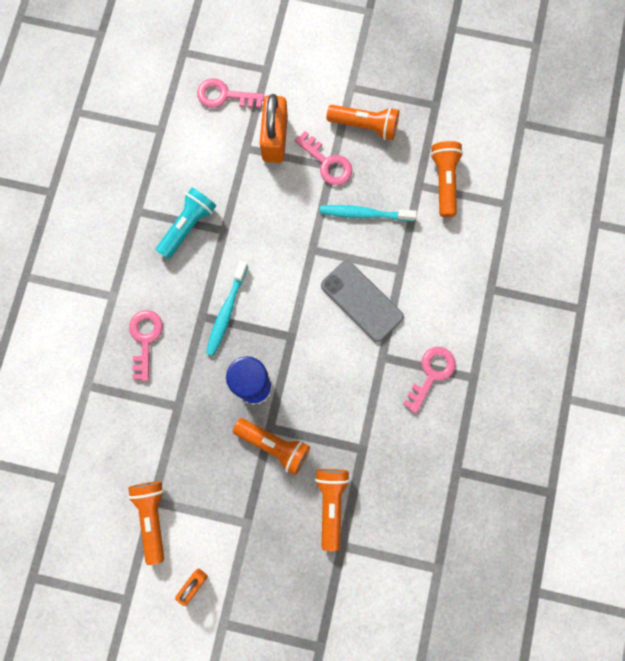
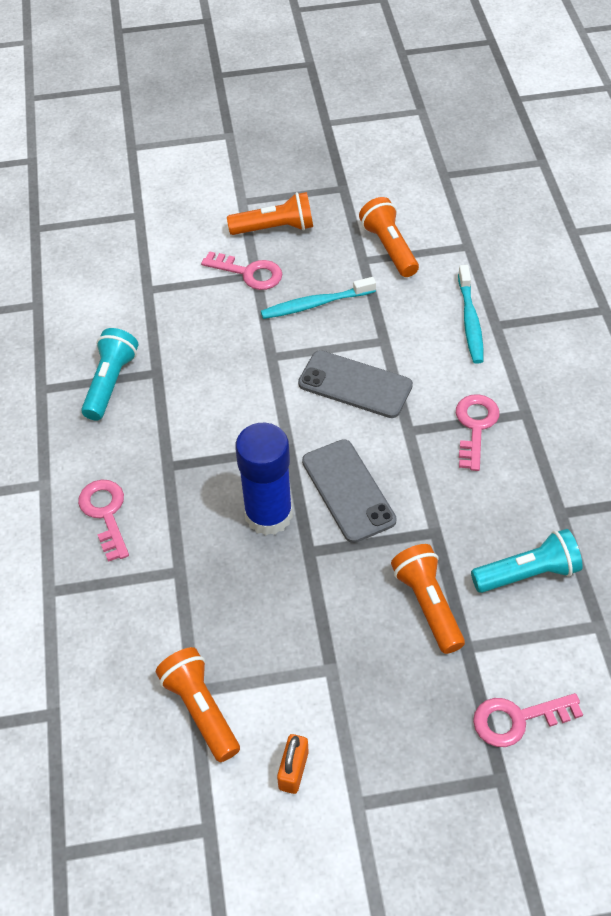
camera: 20 degrees left, 25 degrees down
pink key [197,78,264,108] -> pink key moved to [473,693,583,747]
turquoise toothbrush [206,261,248,356] -> turquoise toothbrush moved to [458,265,484,364]
orange flashlight [233,418,310,475] -> none
orange padlock [260,94,288,163] -> none
none -> grey phone [302,439,397,543]
none -> turquoise flashlight [471,529,583,593]

